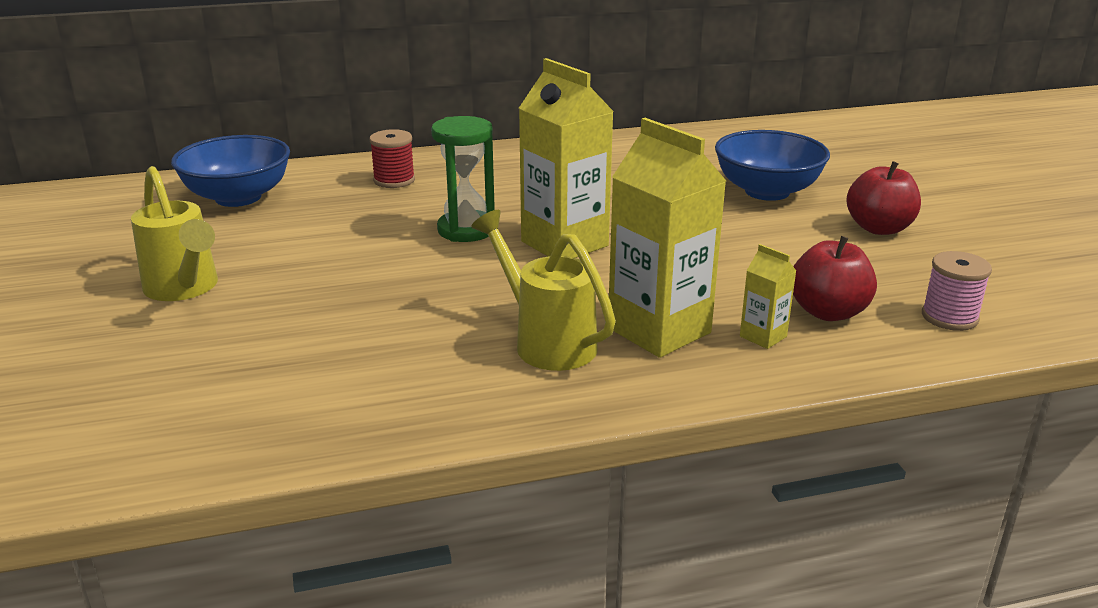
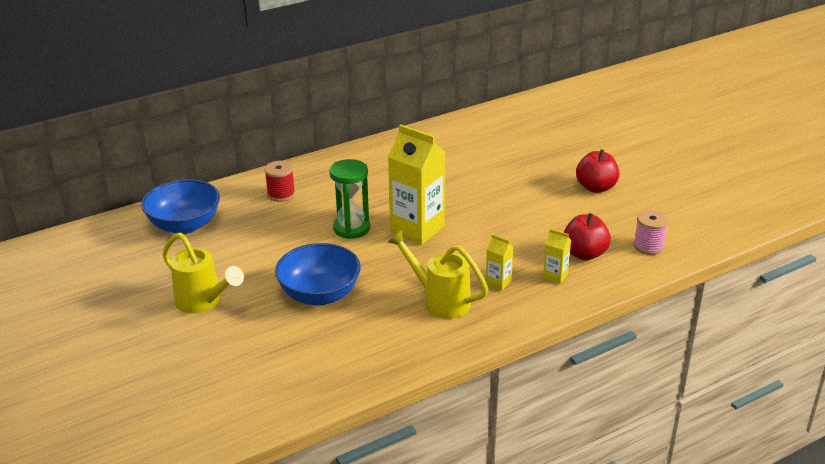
camera: 15 degrees left, 5 degrees up
yellow carton [609,118,726,358] -> yellow carton [486,234,514,290], size x0.45
blue bowl [715,130,830,201] -> blue bowl moved to [275,243,361,306]

